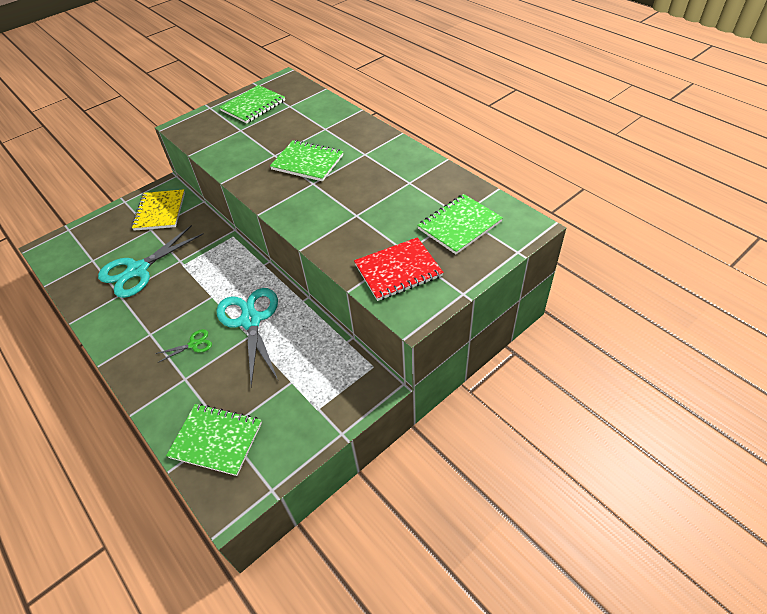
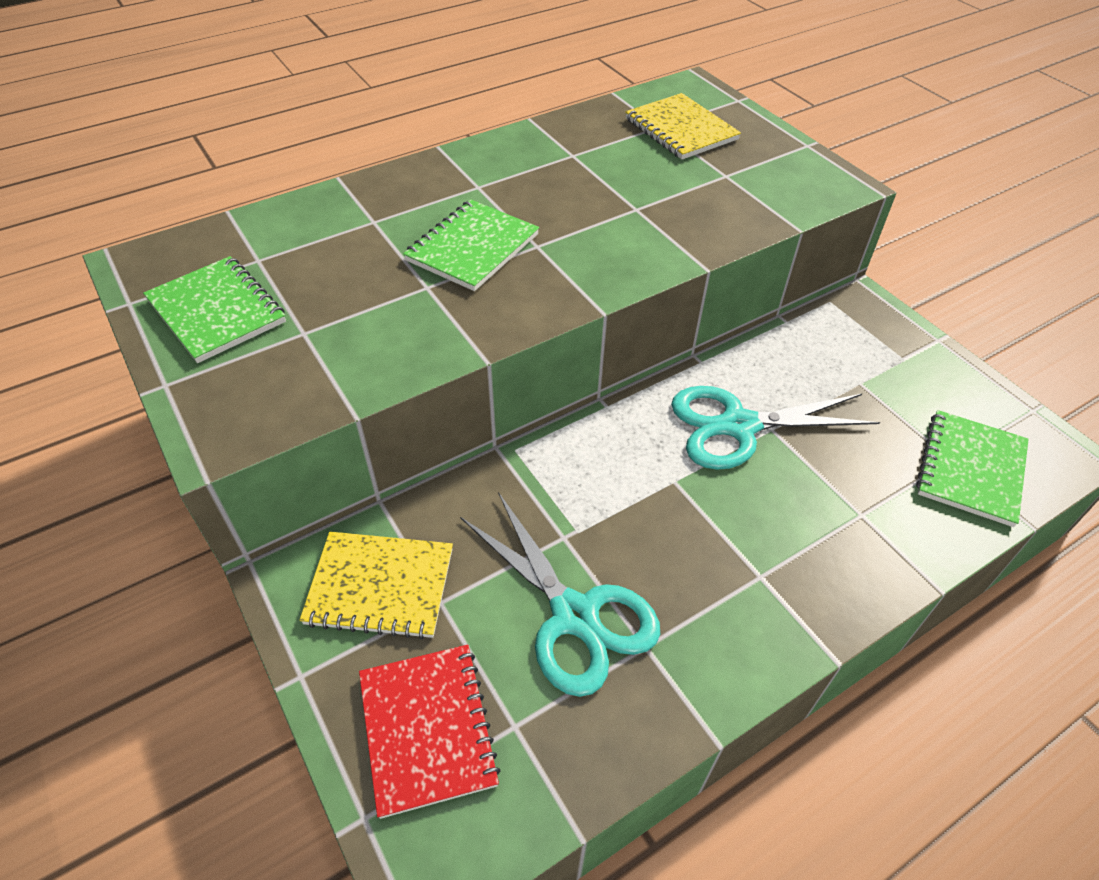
camera: 85 degrees left, 0 degrees up
green scissors [155,329,212,363] -> none
red notebook [354,237,444,301] -> red notebook moved to [359,645,501,819]
green notebook [417,194,503,254] -> yellow notebook [625,93,741,159]

